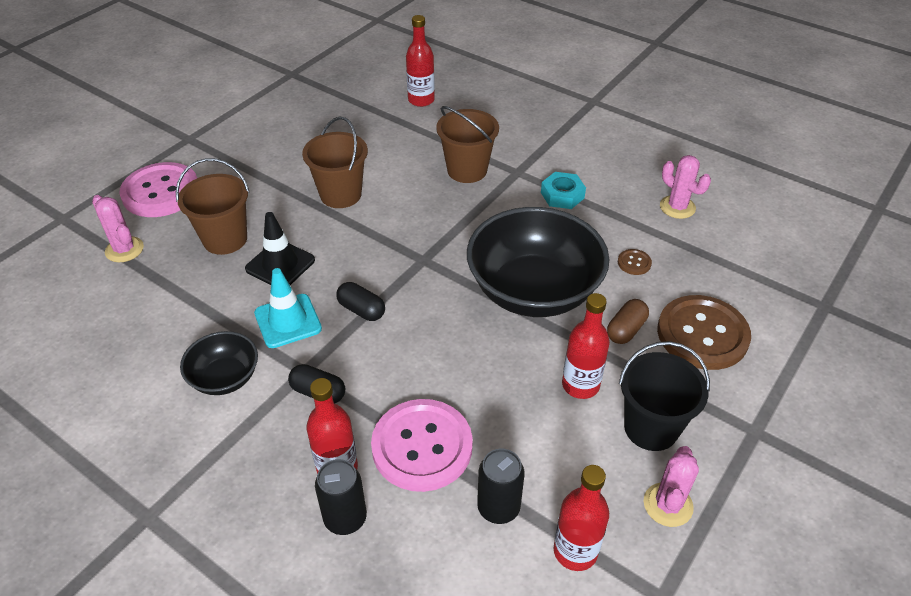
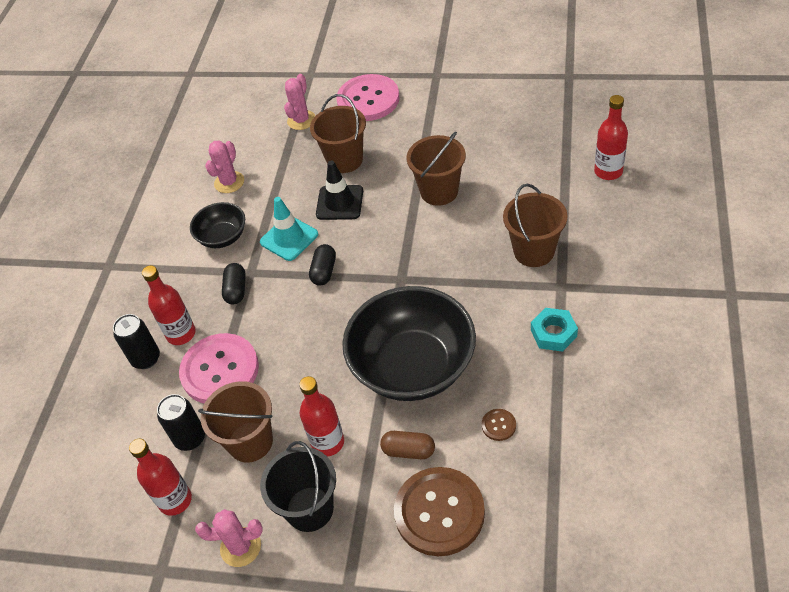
camera: 70 degrees right, 5 degrees up
pink cactus [660,155,711,219] -> pink cactus moved to [205,140,244,193]
none -> brown bucket [198,381,273,463]

